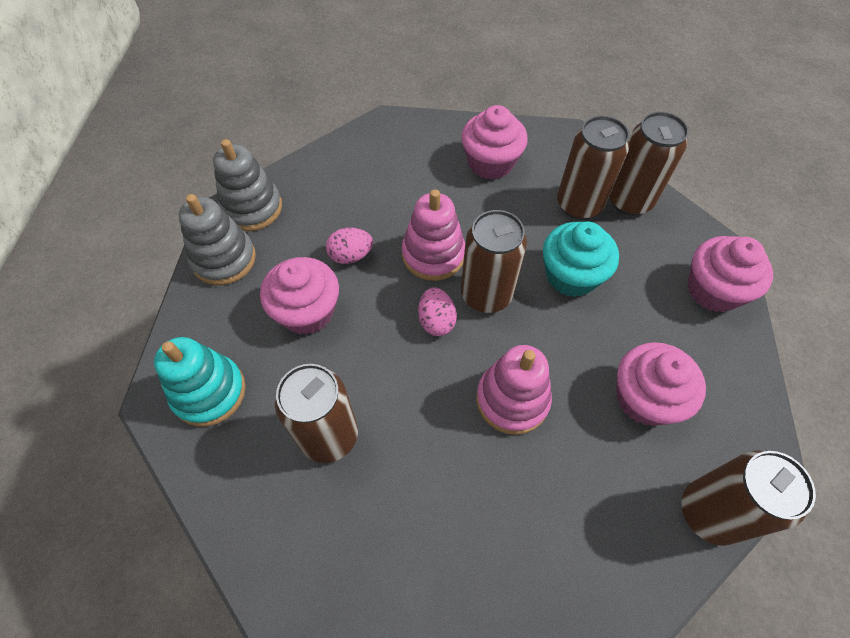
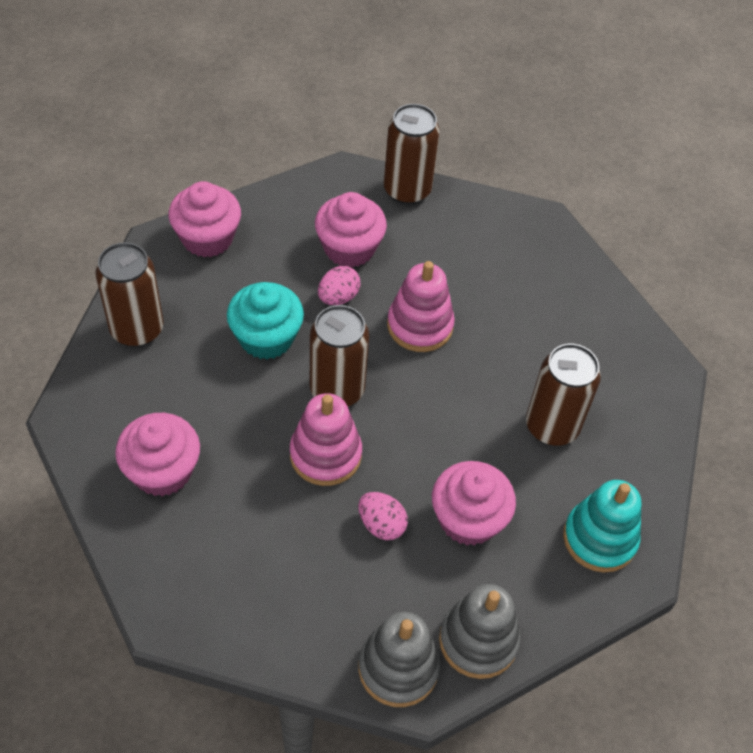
camera: 130 degrees left, 5 degrees down
pink egg [418,287,457,336] -> pink egg moved to [318,266,360,305]
brown can [557,116,630,220] -> none

